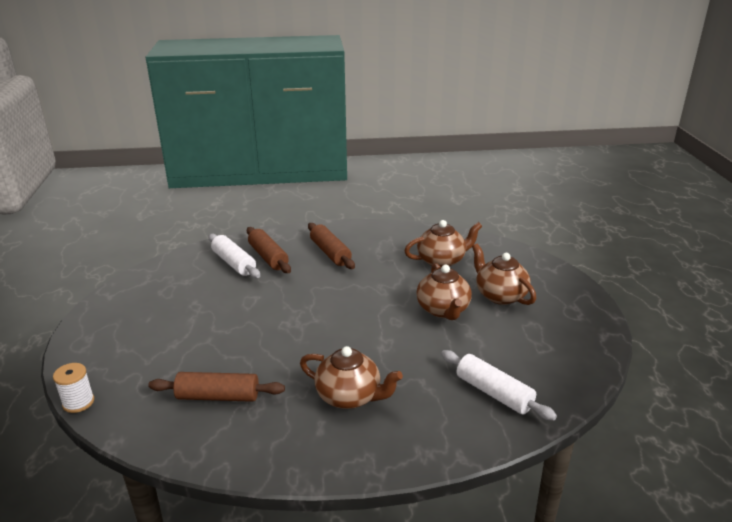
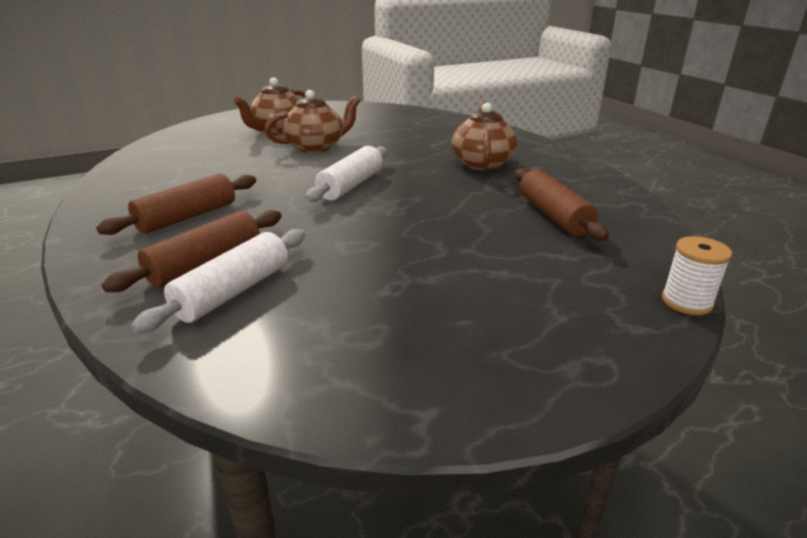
camera: 110 degrees left, 0 degrees up
brown teapot [404,220,482,267] -> none
white rolling pin [441,350,557,421] -> white rolling pin moved to [305,146,387,202]

